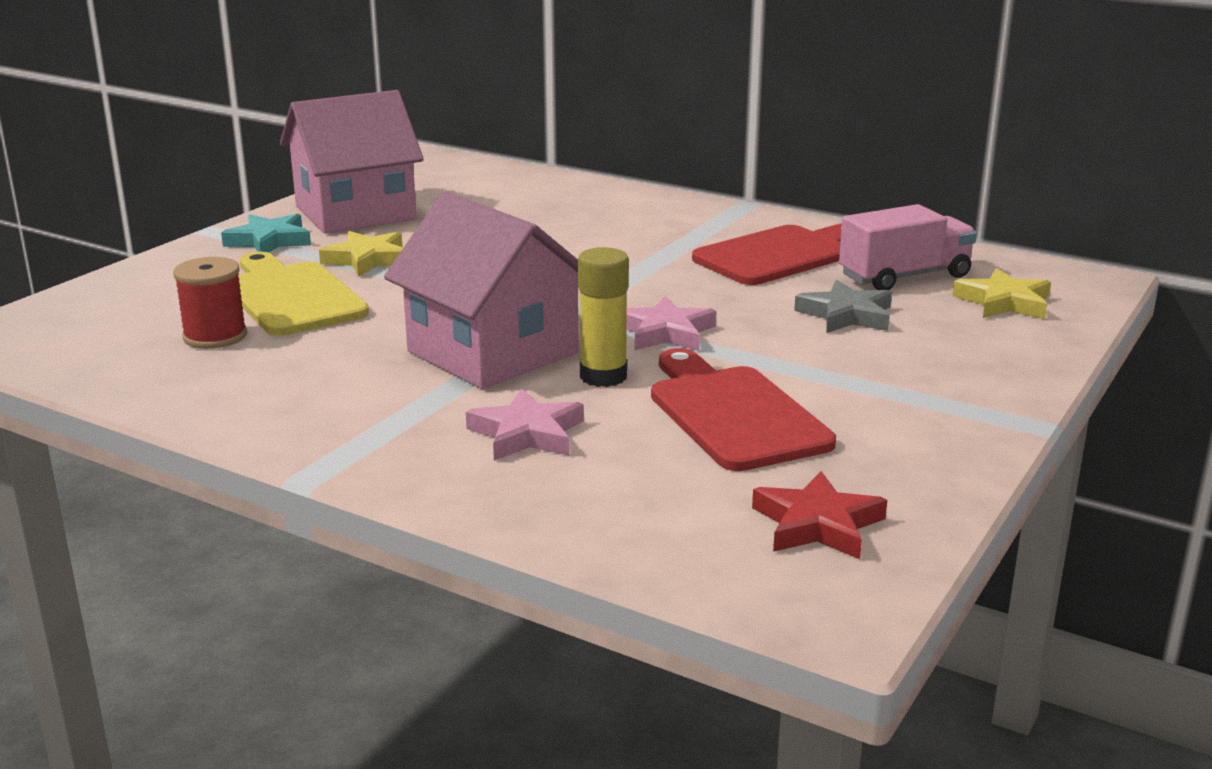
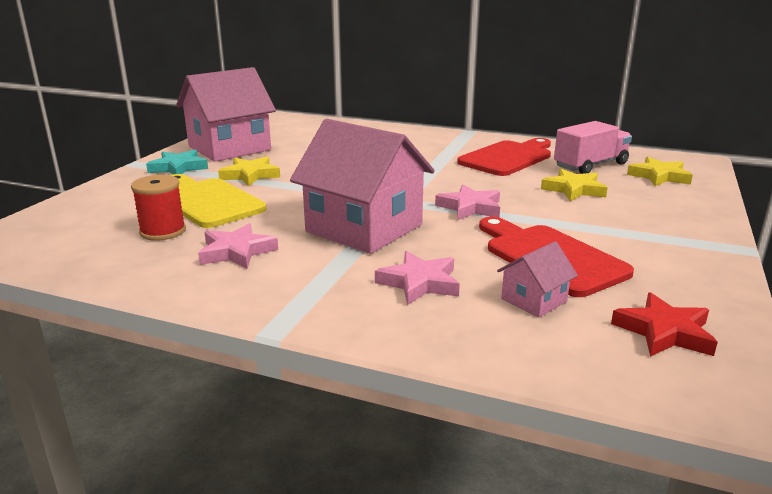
camera: 10 degrees left, 0 degrees up
yellow glue stick [578,247,629,387] -> none
grey star [794,280,892,333] -> yellow star [541,169,608,201]
none -> pink star [198,223,278,269]
none -> pink house [497,241,578,317]

